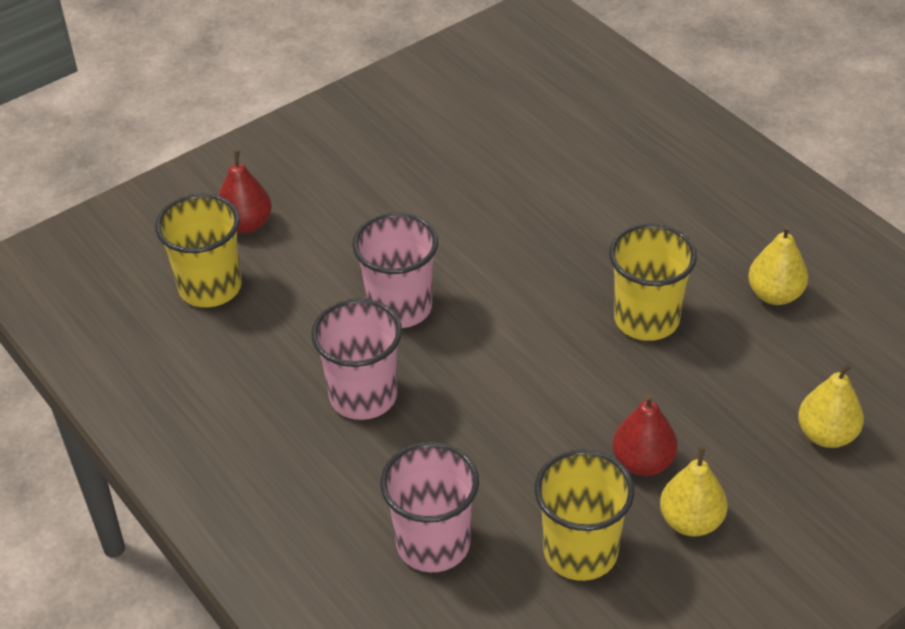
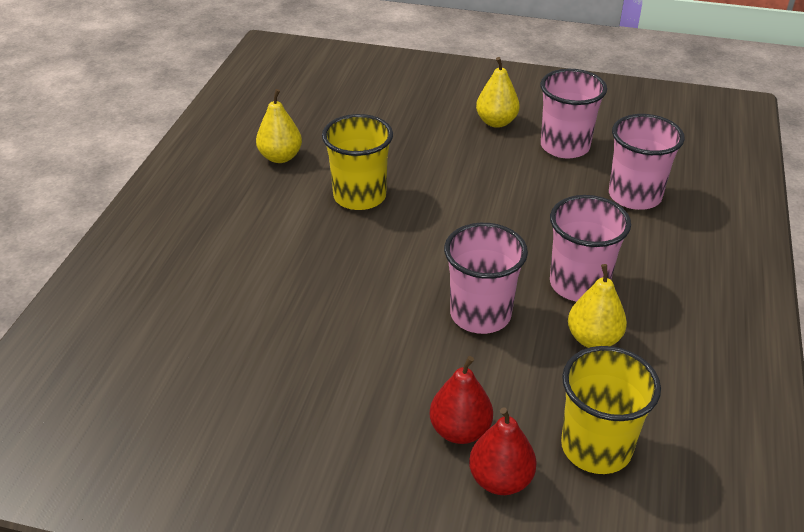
camera: 130 degrees left, 5 degrees down
yellow cup [534,449,634,581] -> pink cup [540,69,607,159]
red pear [613,394,678,476] -> red pear moved to [429,356,493,444]
yellow pear [798,362,864,448] -> yellow pear moved to [568,264,627,348]

